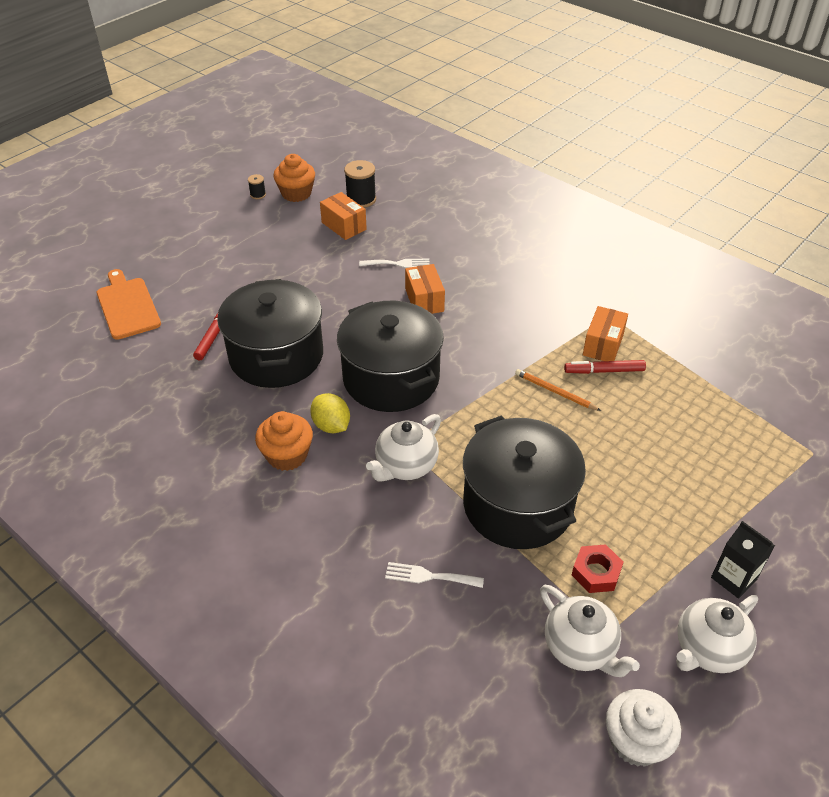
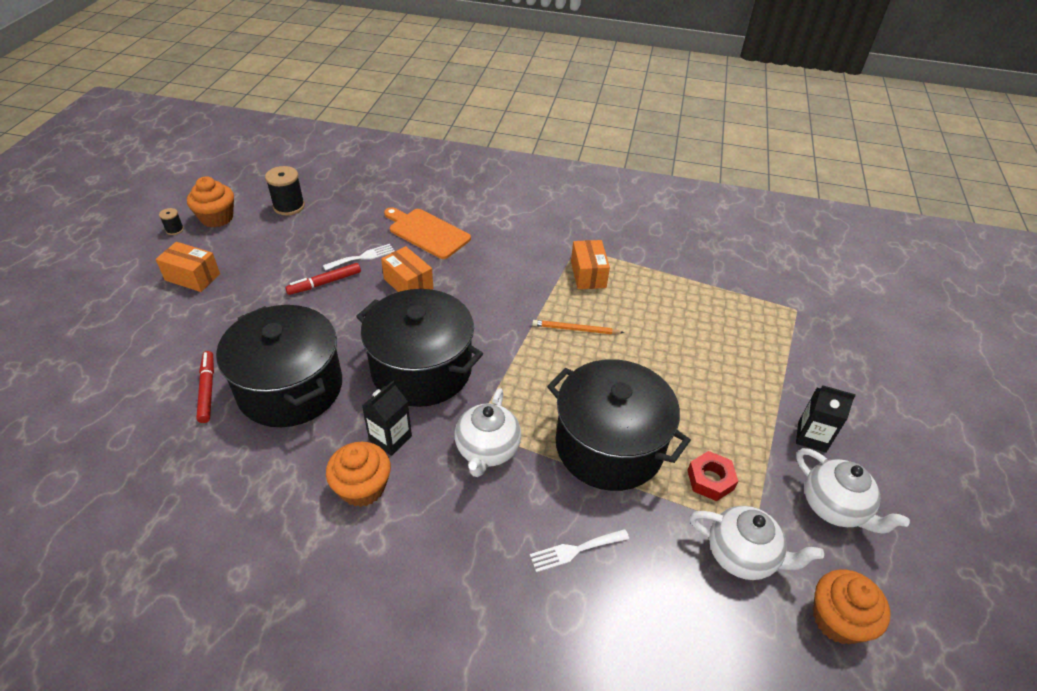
camera: 30 degrees left, 0 degrees up
orange cutting board [97,269,161,340] -> orange cutting board moved to [384,207,471,259]
yellow lemon [310,393,350,433] -> black carton [362,380,412,456]
orange box [320,192,367,240] -> orange box moved to [156,242,220,292]
red marker [564,360,646,374] -> red marker moved to [285,263,361,295]
white cupcake [606,689,681,767] -> orange cupcake [813,569,891,644]
white teapot [676,595,758,673] -> white teapot turned 60 degrees counterclockwise [796,448,910,534]

